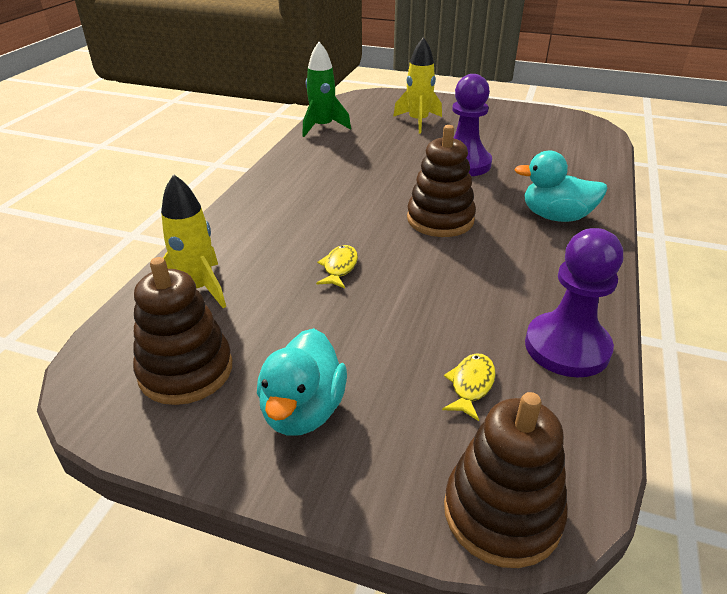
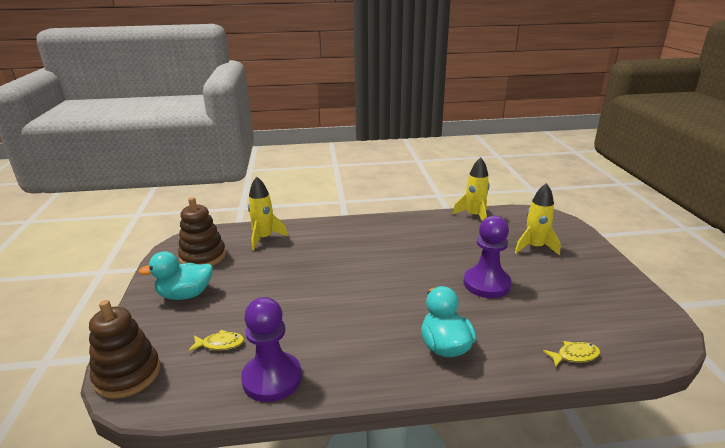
camera: 65 degrees right, 10 degrees down
green rocket [302,42,351,137] -> yellow rocket [452,157,490,221]
yellow fish [316,245,358,288] -> yellow fish moved to [543,341,600,367]
brown stacking toy [407,125,476,237] -> none

